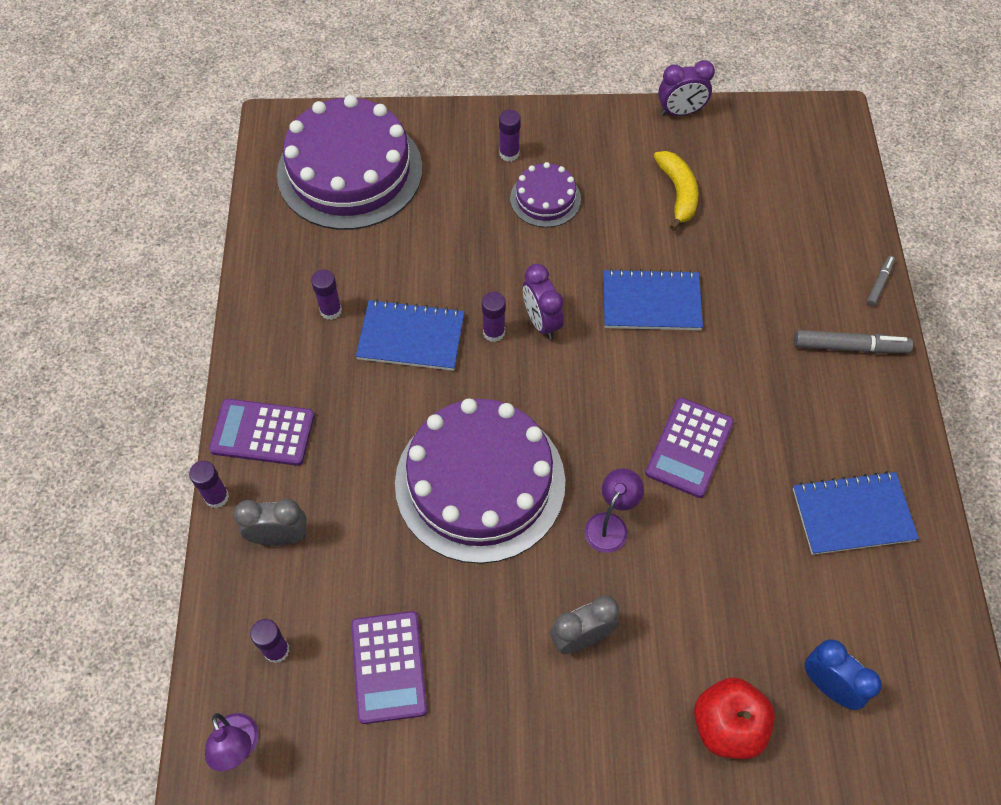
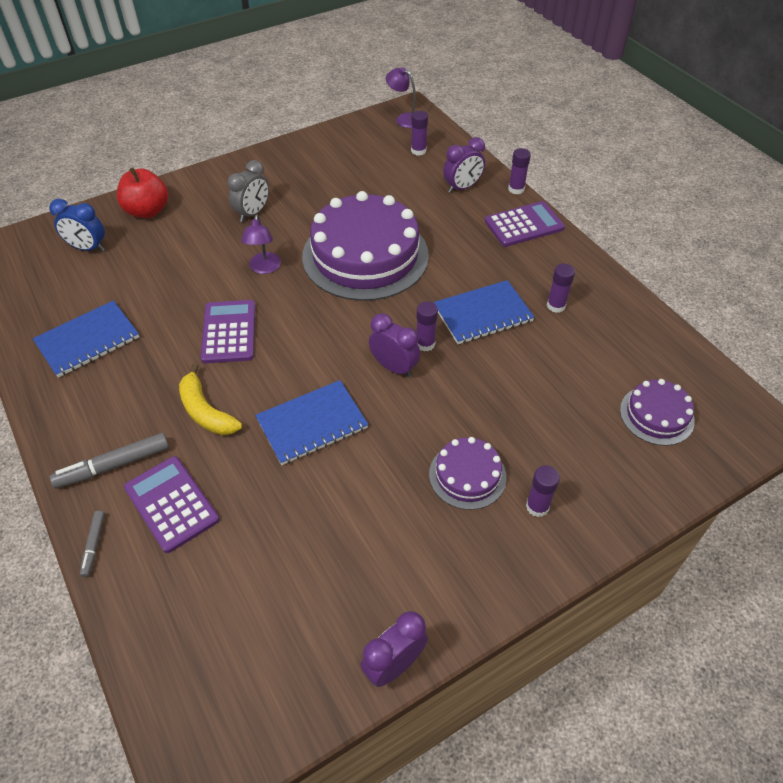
camera: 150 degrees right, 10 degrees down
grey clock [234,499,307,546] -> purple clock [443,137,485,193]
purple cake [277,95,423,230] -> purple cake [620,379,695,446], size x0.48
purple calculator [351,611,427,724] -> purple calculator moved to [124,456,219,553]
yellow banana [654,151,699,231] -> yellow banana moved to [179,363,242,435]

